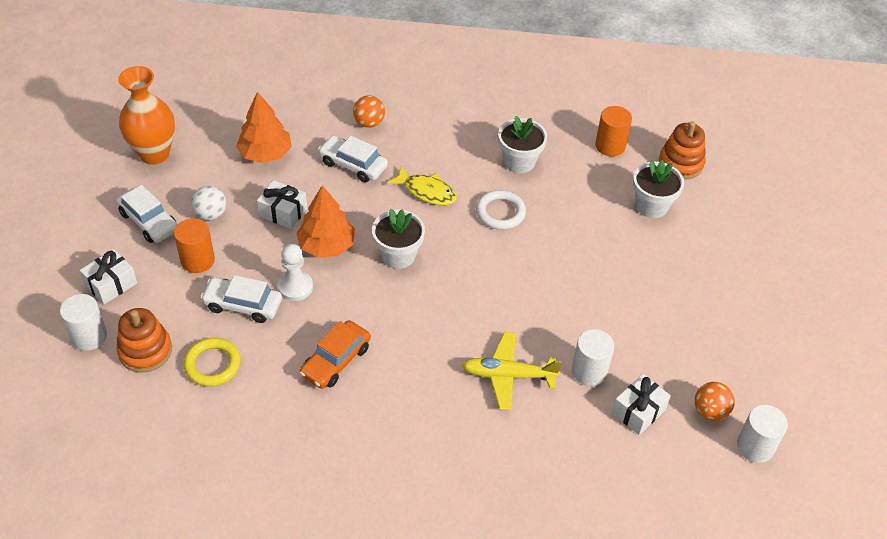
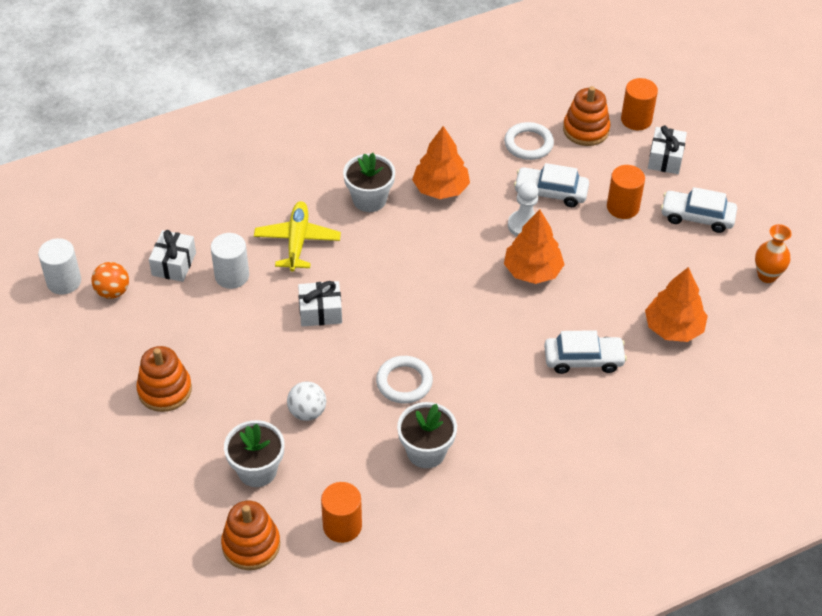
camera: 150 degrees right, 0 degrees up
white cylinder [60,294,107,351] -> orange cylinder [621,78,658,130]
orange vase [118,66,175,165] -> orange vase [755,224,792,283], size x0.59
yellow ring [184,338,241,386] -> white ring [504,122,554,160]
white ball [191,186,226,220] -> white ball moved to [287,381,326,421]
white car [200,275,282,323] -> white car turned 150 degrees counterclockwise [514,163,589,207]
white gift [257,180,307,229] -> white gift moved to [298,281,342,327]
orange car [299,320,371,389] -> orange tree [412,126,470,199]
orange ball [353,95,385,128] -> none
white flower pot [372,209,425,269] -> white flower pot moved to [343,153,395,212]
yellow fish [387,166,457,205] -> none
yellow plane [462,332,562,410] -> yellow plane turned 60 degrees counterclockwise [254,201,341,272]
none -> orange stacking toy [136,346,192,412]

